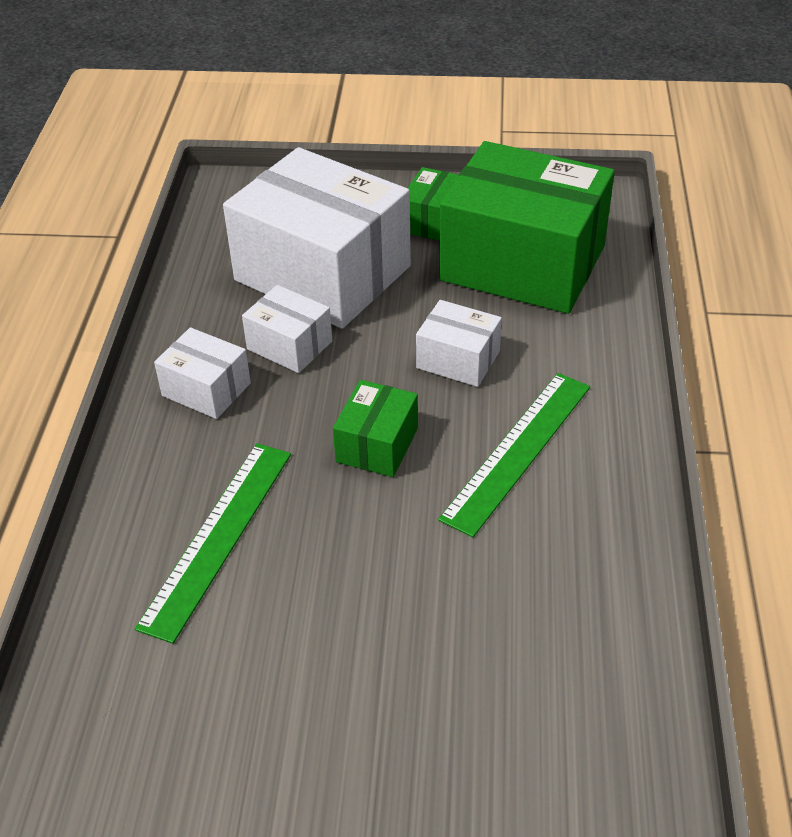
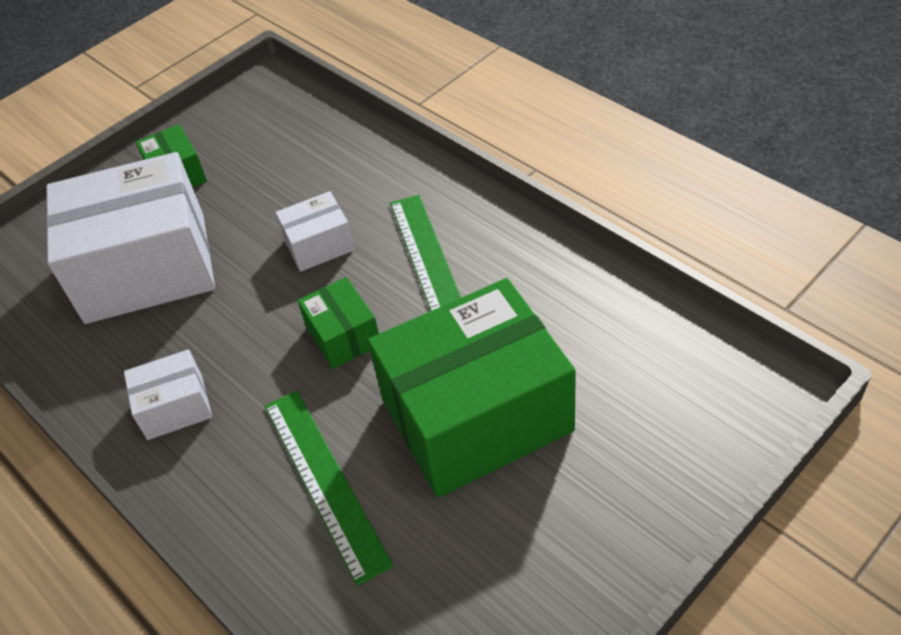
camera: 45 degrees left, 5 degrees up
white box [242,285,332,373] -> none
green box [439,141,615,314] -> green box moved to [368,278,576,498]

